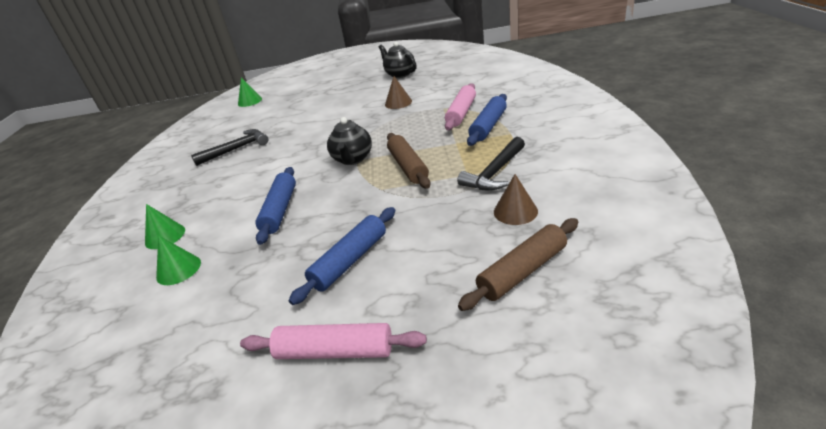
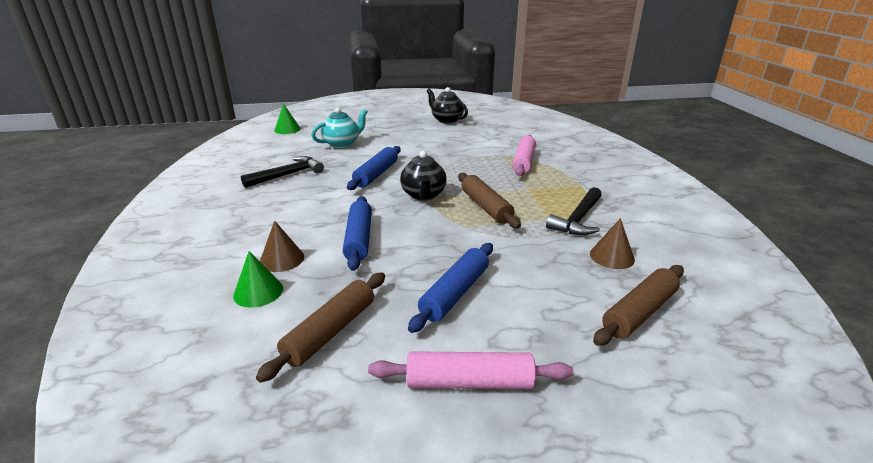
camera: 10 degrees left, 5 degrees down
green cone [145,204,185,249] -> none
brown cone [385,76,412,109] -> brown cone moved to [260,221,304,272]
blue rolling pin [467,94,507,146] -> blue rolling pin moved to [347,146,401,190]
none -> brown rolling pin [256,272,385,383]
none -> turquoise teapot [311,107,368,148]

